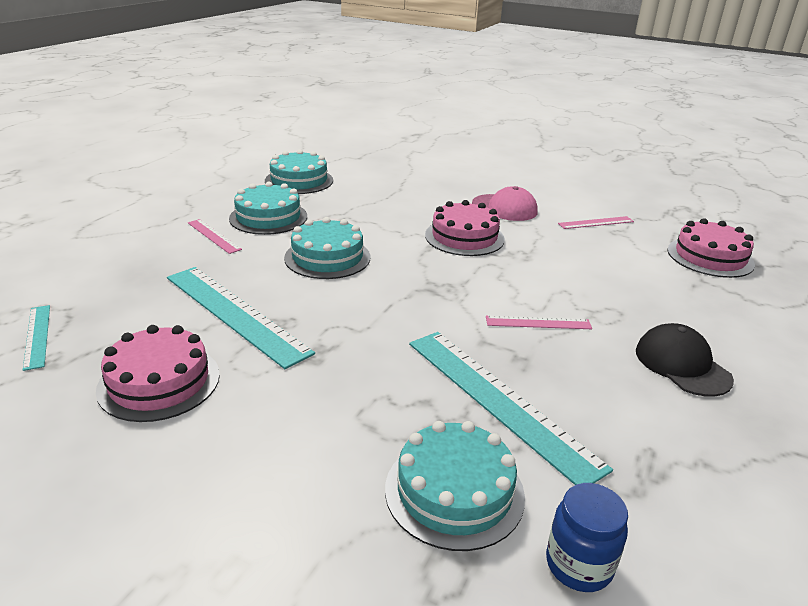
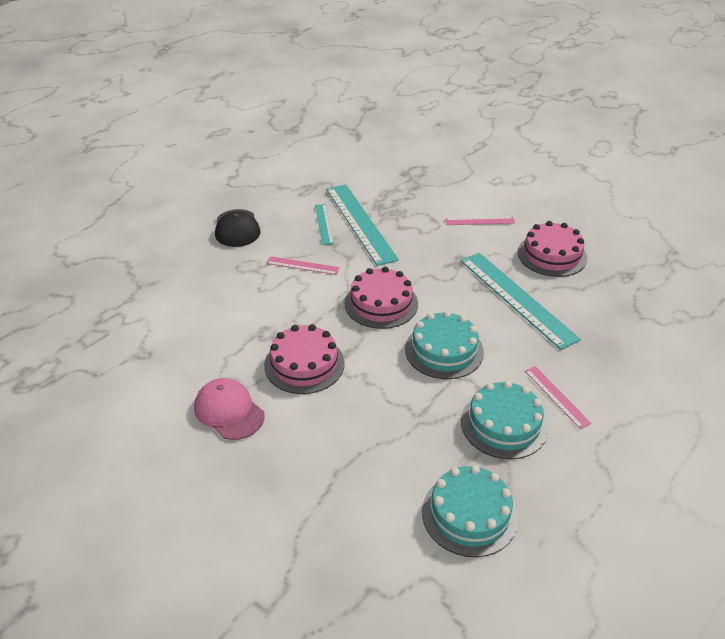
camera: 165 degrees left, 10 degrees up
turquoise ruler [23,305,50,371] -> turquoise ruler moved to [315,204,334,245]
turquoise cake [385,421,525,551] -> none
blue jar [546,483,628,592] -> none
pink ruler [558,216,634,229] -> pink ruler moved to [445,217,515,225]
pink cake [667,218,755,278] -> pink cake moved to [345,267,418,329]

